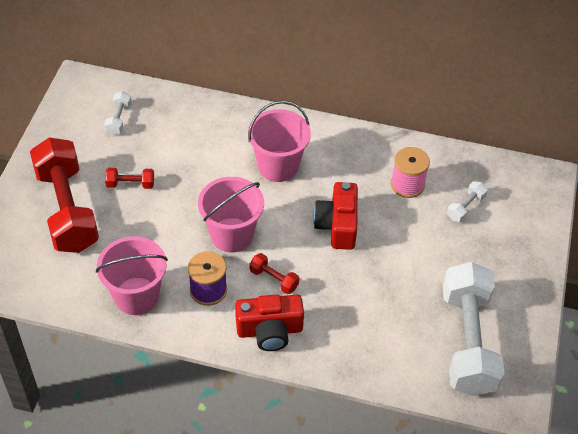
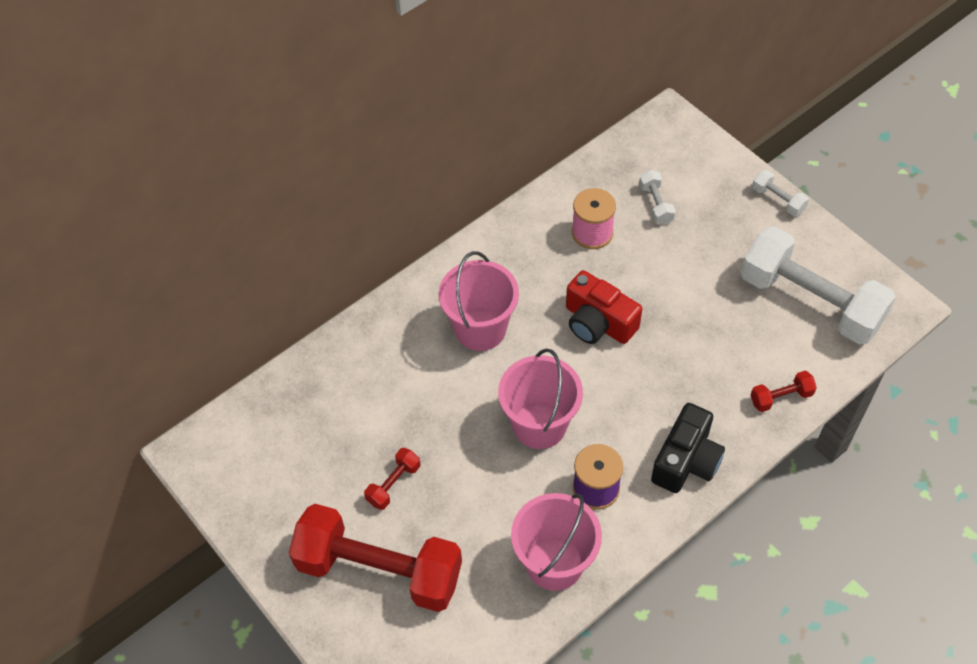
camera: 50 degrees left, 5 degrees up
white dumbbell [104,91,132,135] -> white dumbbell moved to [752,170,809,216]
red camera [235,294,304,351] -> black camera [651,403,725,493]
red dumbbell [249,253,299,294] -> red dumbbell moved to [751,371,817,412]

